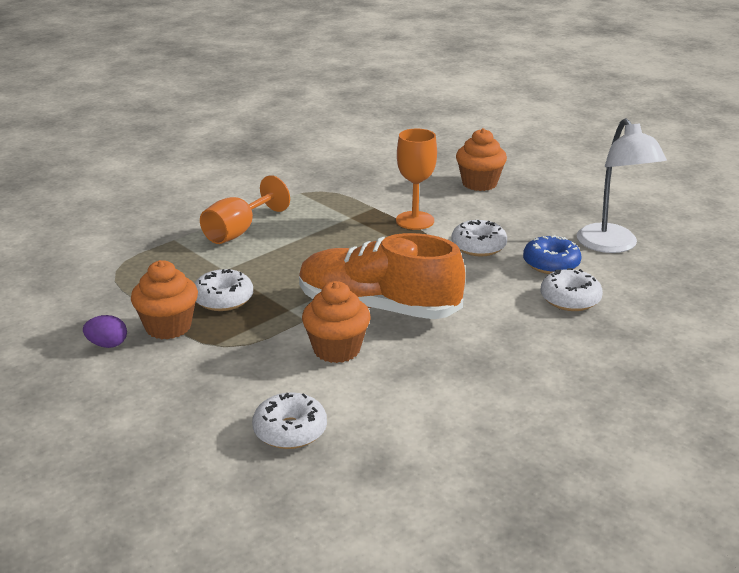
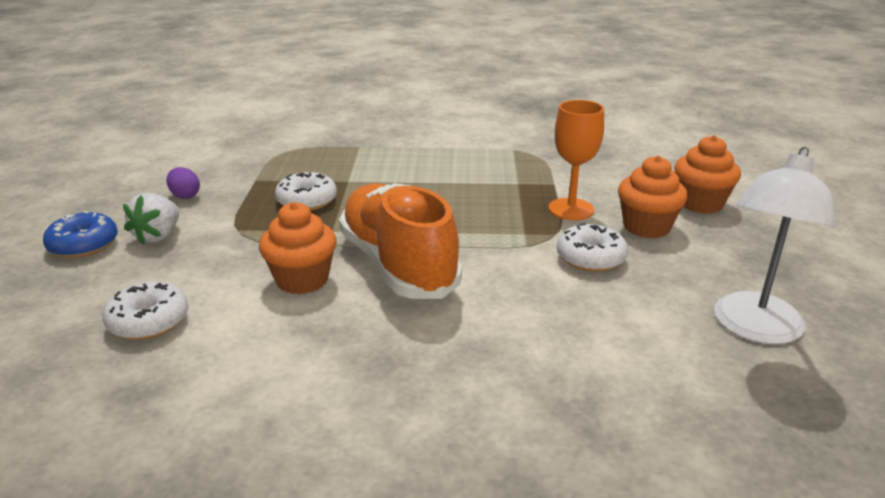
camera: 45 degrees right, 0 degrees up
orange cupcake [131,260,198,339] -> orange cupcake moved to [618,156,688,238]
orange goblet [200,175,290,244] -> none
blue donut [523,235,582,274] -> blue donut moved to [43,211,118,258]
white donut [540,268,603,311] -> none
none -> white strawberry [123,193,179,245]

